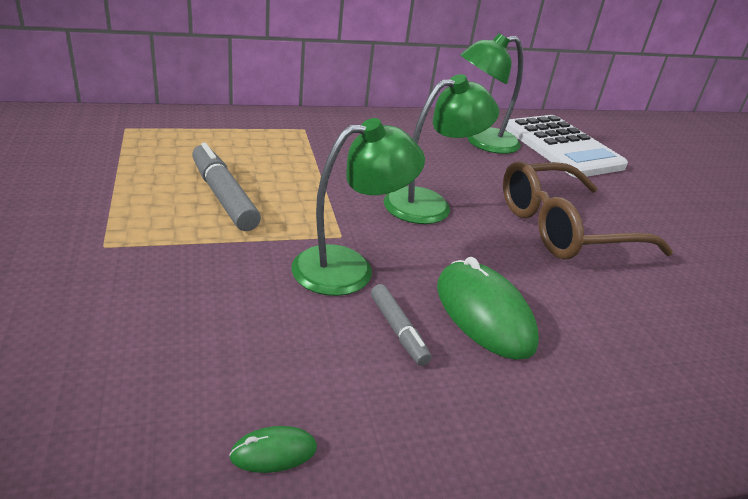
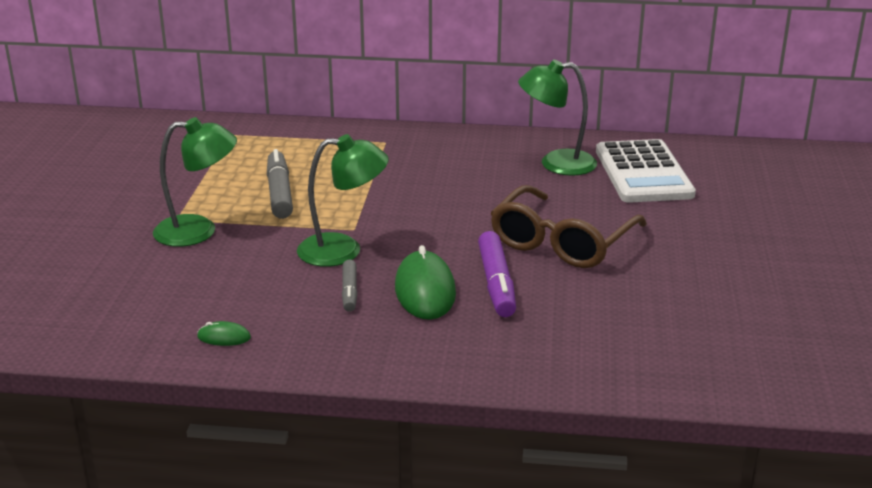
camera: 25 degrees right, 5 degrees down
green lamp [384,74,499,224] -> green lamp moved to [153,117,237,247]
brown glasses [503,161,673,260] -> brown glasses turned 60 degrees counterclockwise [491,185,647,268]
none -> purple marker [478,231,516,317]

